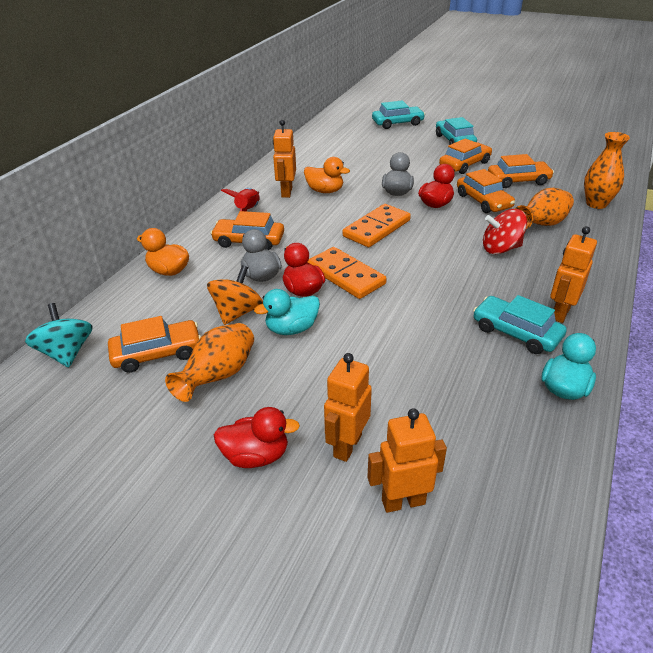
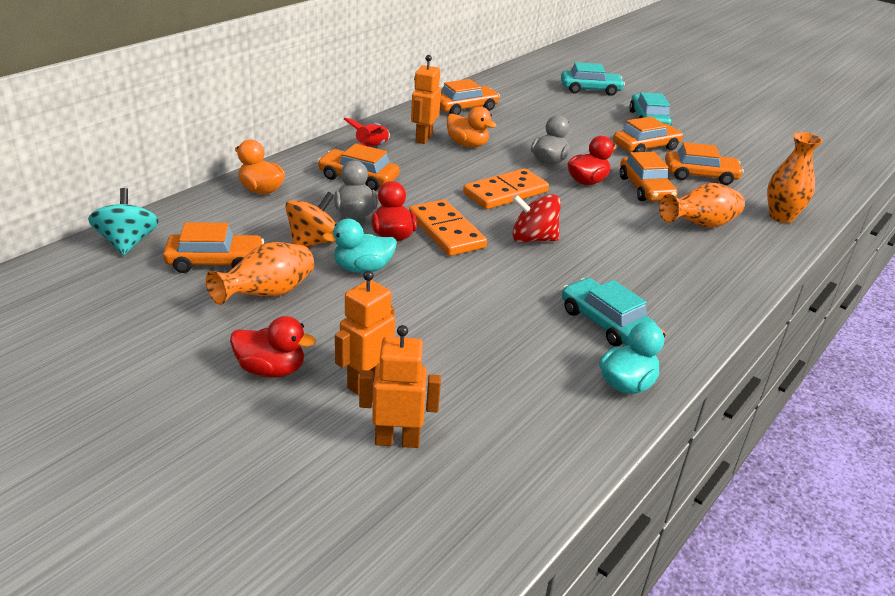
camera: 10 degrees right, 5 degrees down
red spinning top [483,209,527,254] -> red spinning top moved to [512,194,561,243]
orange robot [550,226,597,323] -> none
none -> orange car [440,79,500,115]

